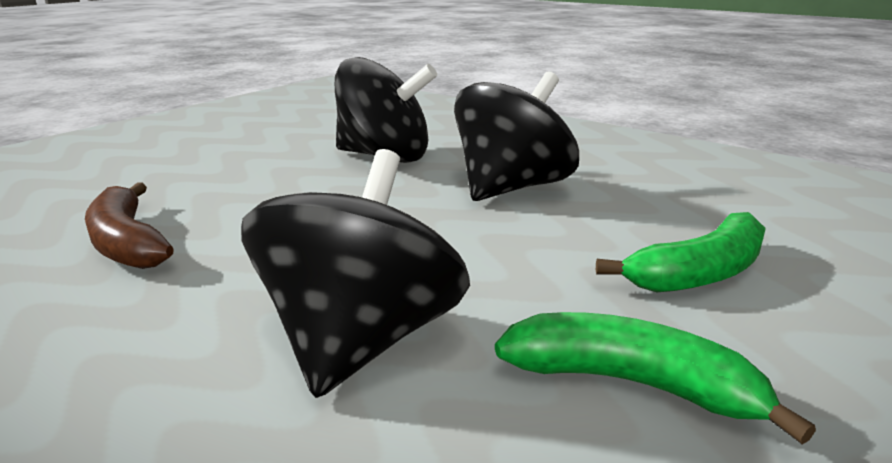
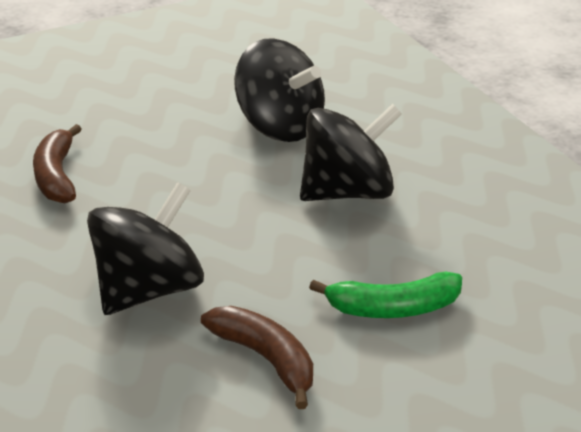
camera: 25 degrees right, 10 degrees up
green banana [495,312,816,444] -> brown banana [201,306,313,409]

